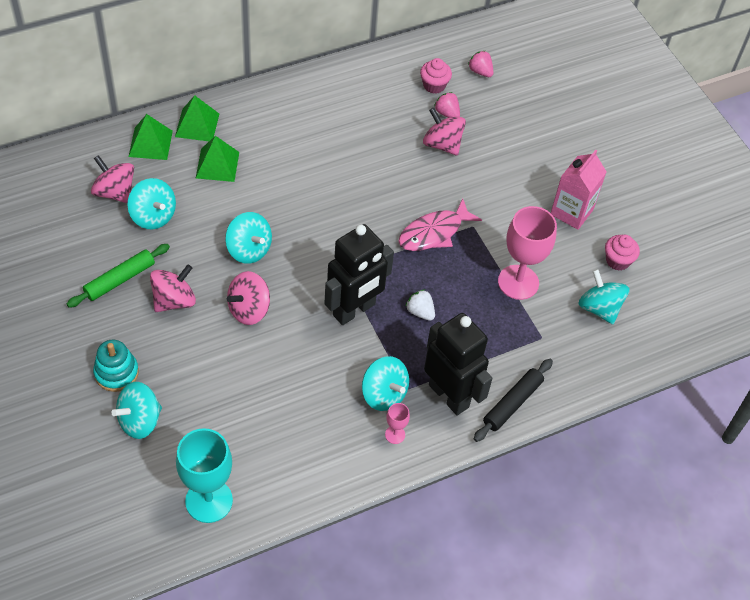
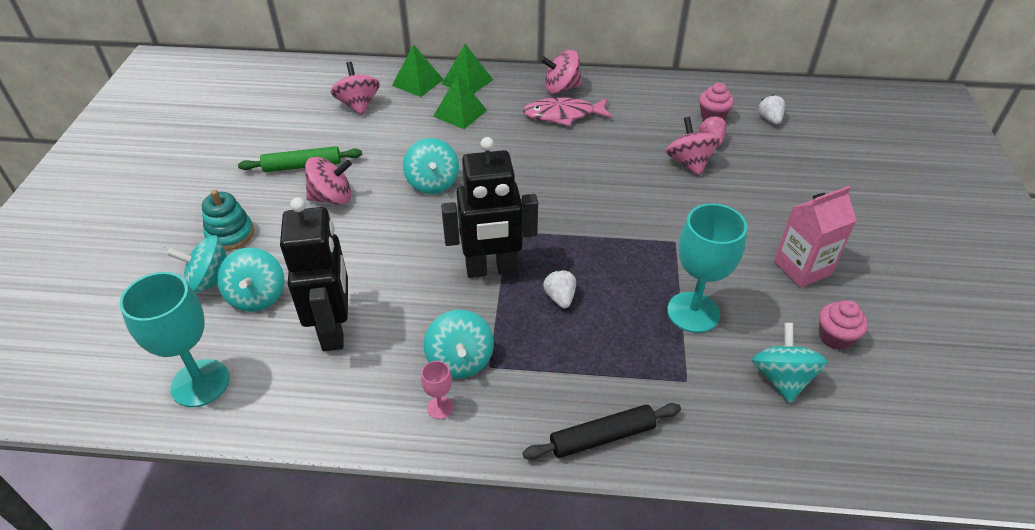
camera: 35 degrees right, 10 degrees down
turquoise spinning top [127,178,176,229] -> turquoise spinning top moved to [217,248,284,312]
pink spinning top [227,271,270,325] -> pink spinning top moved to [541,50,582,94]
pink fish [398,198,482,251] -> pink fish moved to [523,97,613,126]
black robot [424,313,493,416] -> black robot moved to [280,197,348,351]
pink strawberry [468,51,493,77] -> white strawberry [758,94,785,124]
pink goblet [498,206,557,300] -> turquoise goblet [667,203,747,333]

